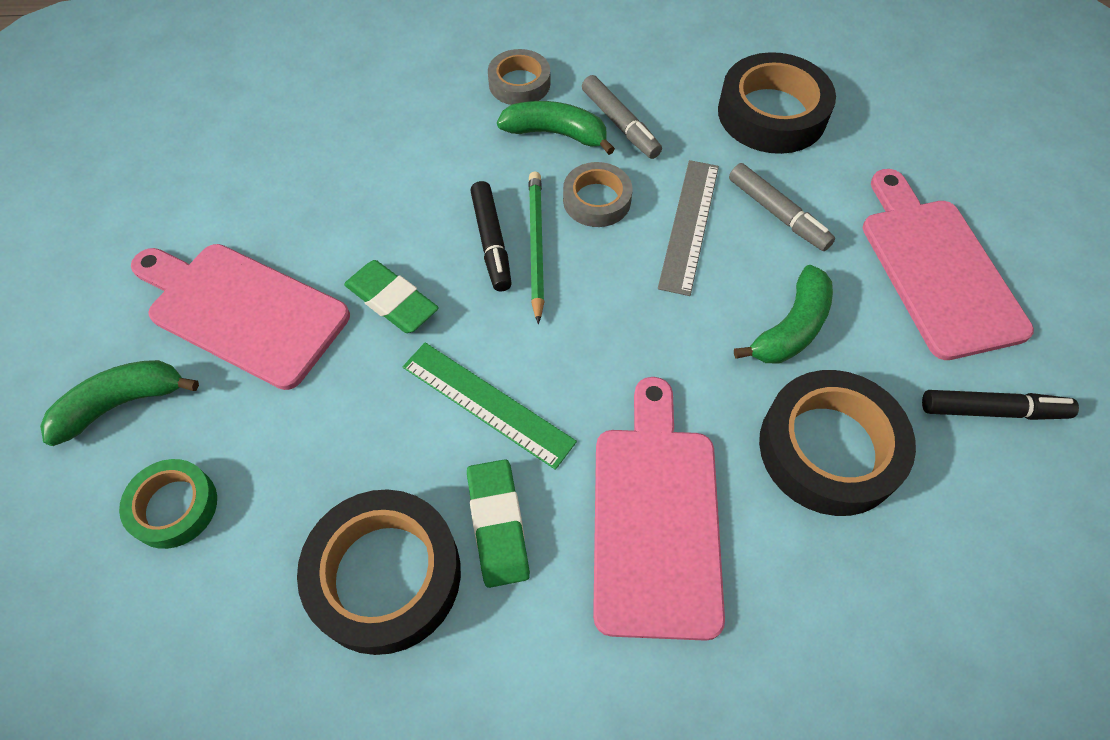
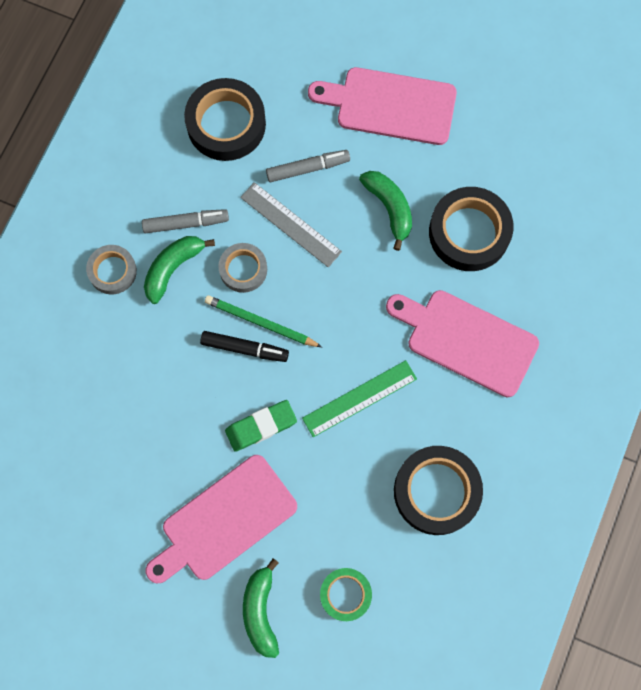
camera: 65 degrees left, 15 degrees up
green eraser [467,459,530,588] -> none
black marker [922,390,1079,420] -> none

